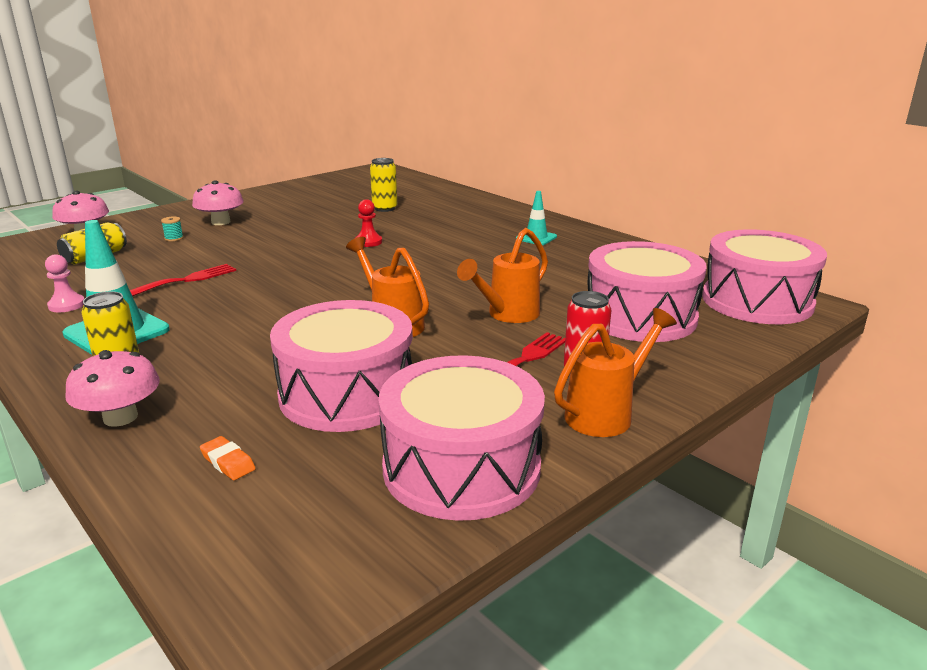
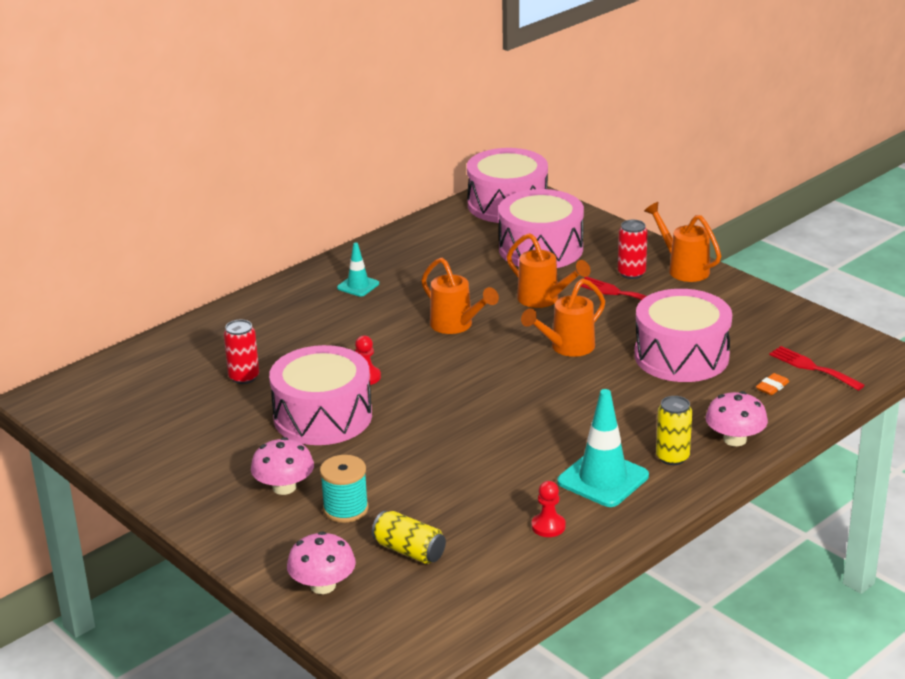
camera: 90 degrees left, 5 degrees up
pink pawn [45,254,84,312] -> red pawn [532,481,566,537]
red fork [130,264,236,296] -> red fork moved to [769,346,865,391]
turquoise spool [161,217,183,241] -> turquoise spool [320,455,369,523], size x2.05
yellow can [370,158,397,212] -> red can [224,320,259,384]
pink drum [379,355,545,521] -> pink drum moved to [269,345,372,445]
none -> orange watering can [421,258,499,334]

